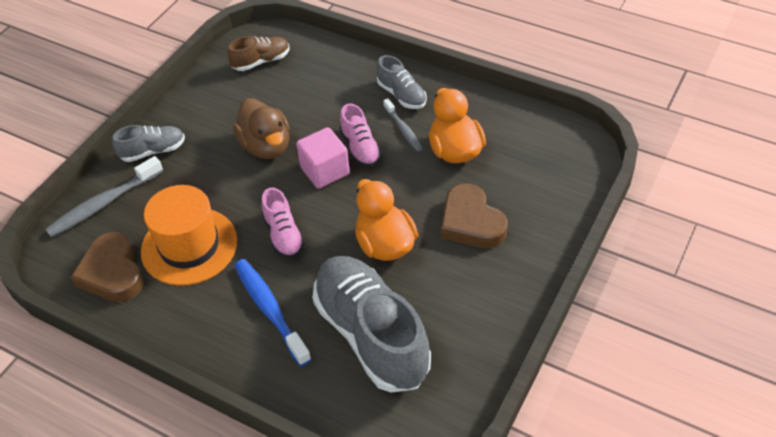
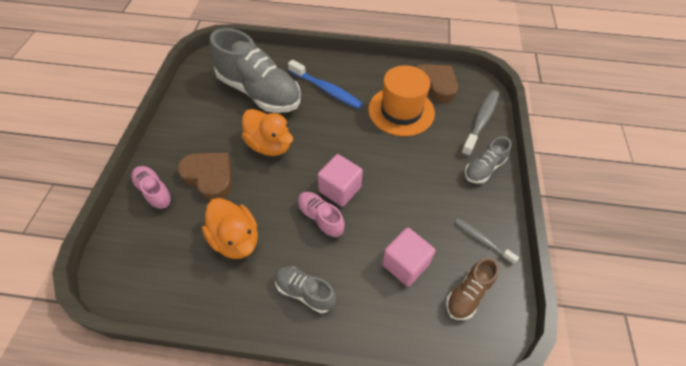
camera: 155 degrees right, 5 degrees up
brown duck [233,98,290,159] -> none
pink shoe [261,187,305,258] -> pink shoe moved to [130,166,173,210]
grey toothbrush [383,98,423,152] -> grey toothbrush moved to [455,219,519,264]
none -> pink cube [382,228,436,287]

